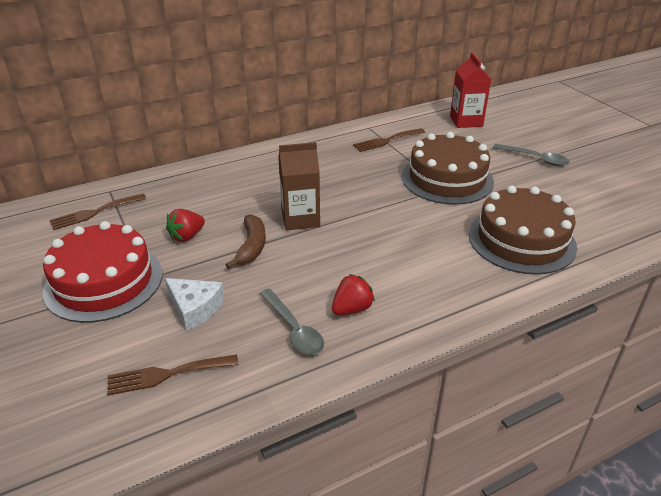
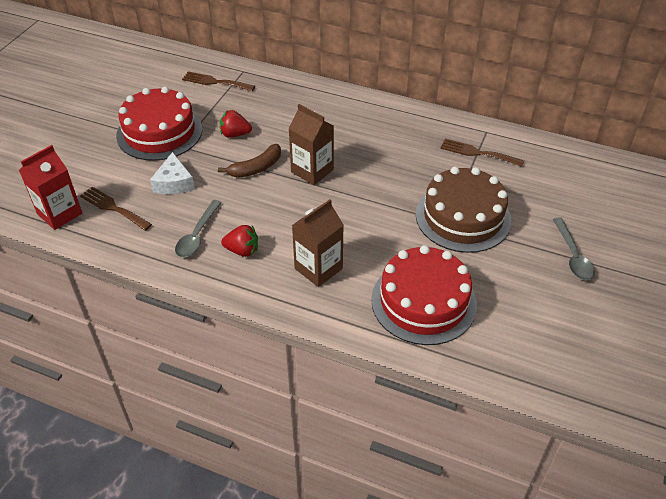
camera: 50 degrees right, 10 degrees up
red carton [450,52,491,128] -> red carton moved to [19,145,82,230]
brown cake [469,185,577,275] -> red cake [371,245,477,345]
none -> brown carton [292,199,344,287]

